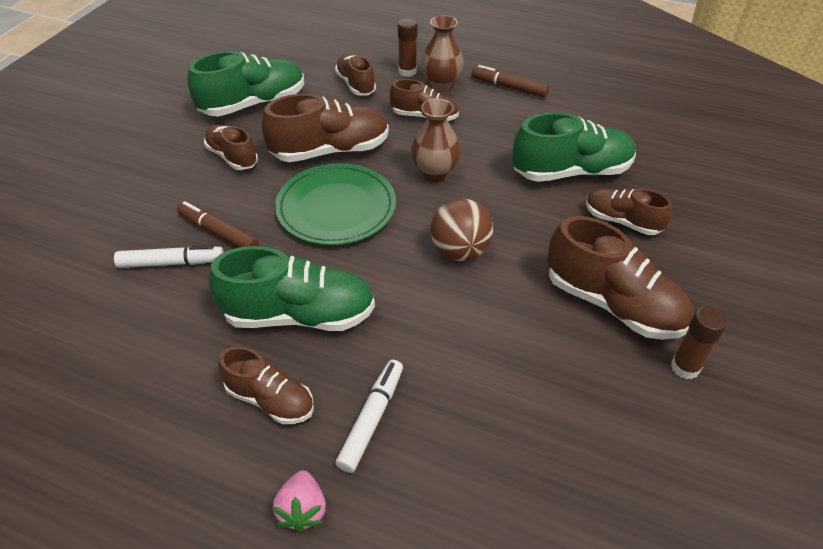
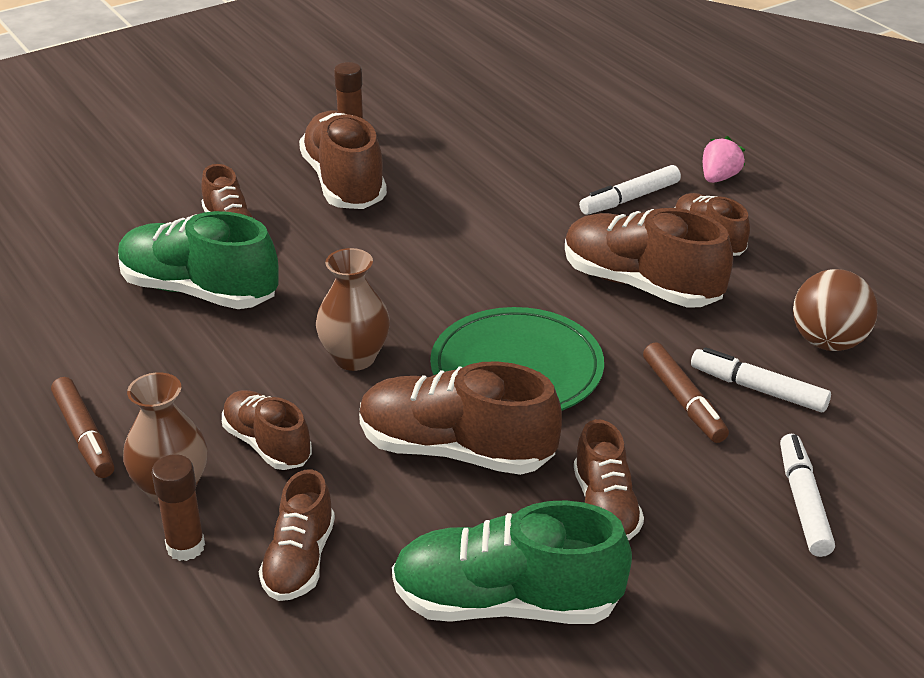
camera: 145 degrees left, 10 degrees down
green shoe [209,246,375,331] -> brown shoe [565,208,733,308]
brown ball [430,198,493,261] -> brown ball moved to [793,269,878,351]
none -> white marker [780,434,835,557]

